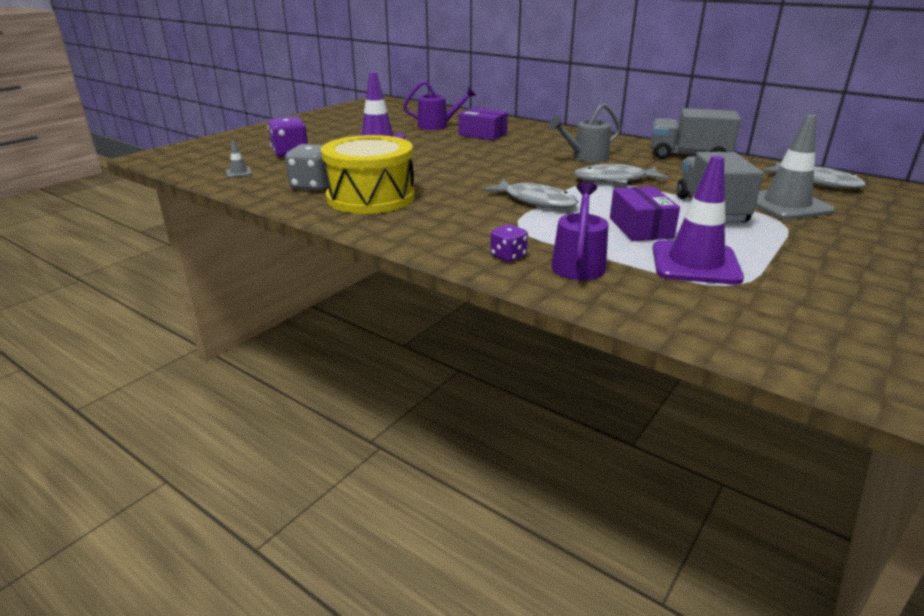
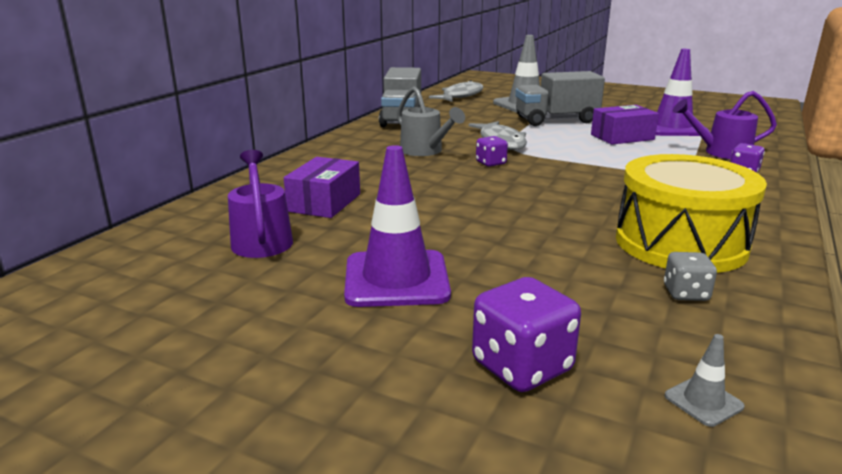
camera: 100 degrees left, 5 degrees down
grey dice [285,144,328,191] -> grey dice [664,252,717,301], size x0.59
grey fish [483,179,579,208] -> none
none -> purple dice [476,136,508,167]

